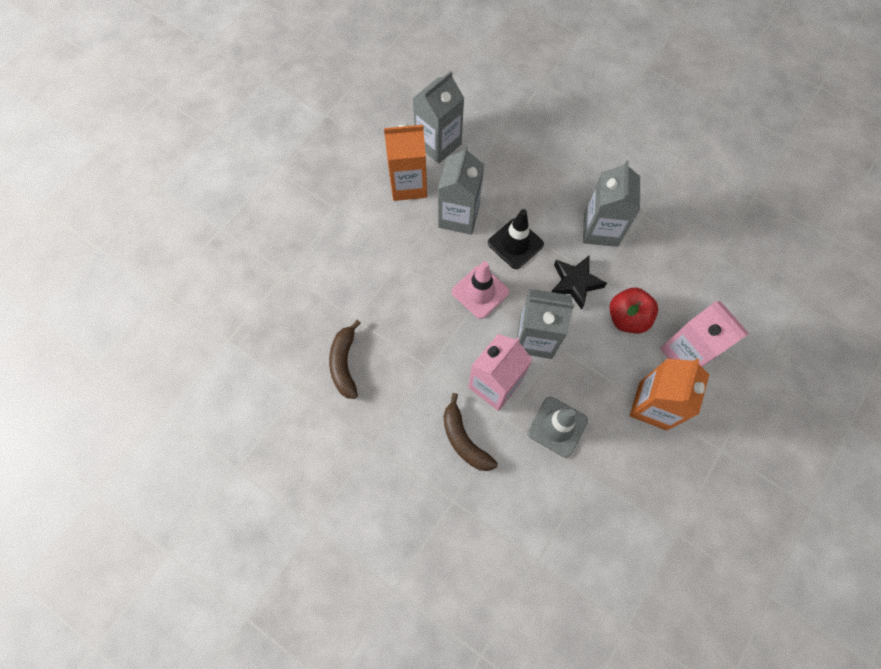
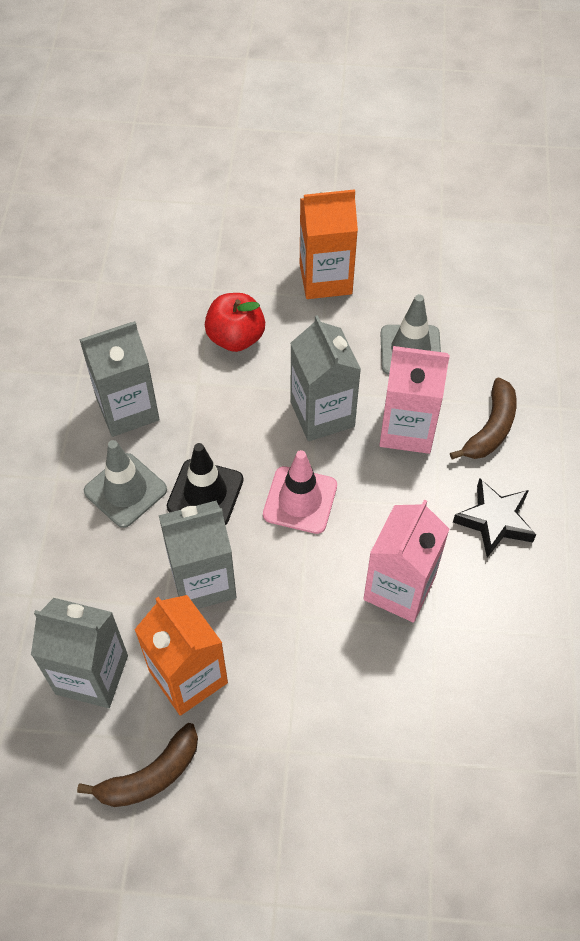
camera: 120 degrees left, 10 degrees down
brown banana [329,320,361,399] -> brown banana moved to [77,723,198,807]
black star [552,256,607,310] -> black star moved to [453,478,536,558]
pink carton [660,301,749,367] -> pink carton moved to [363,500,449,623]
none -> grey traffic cone [84,440,167,528]

